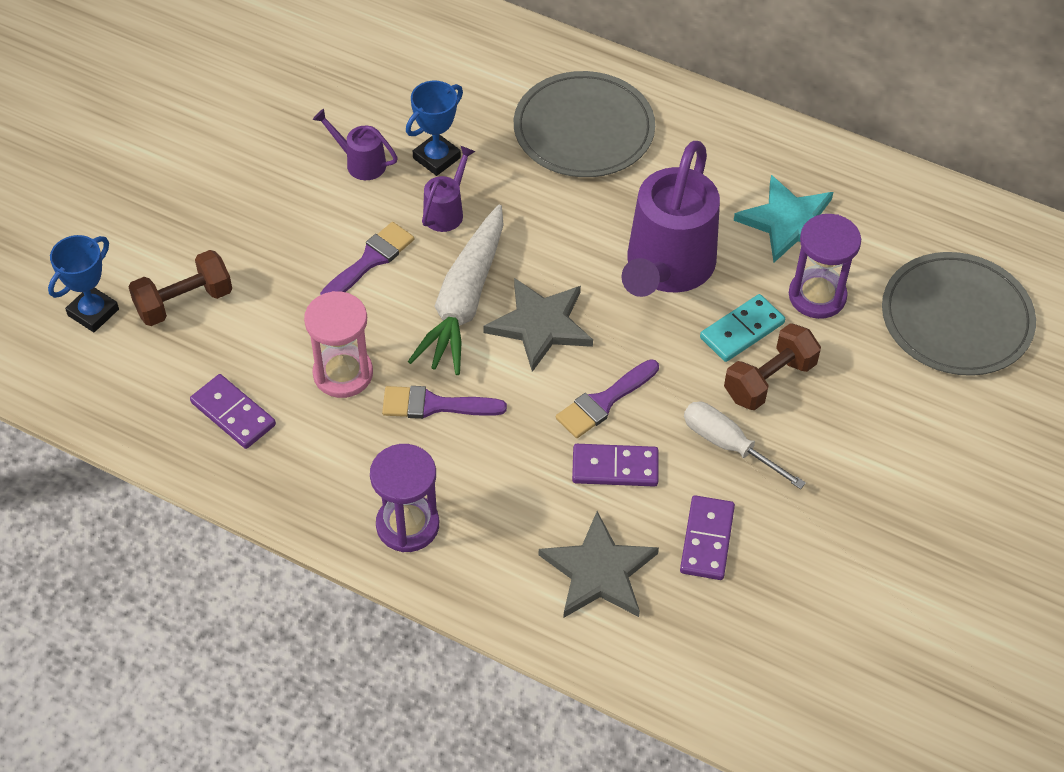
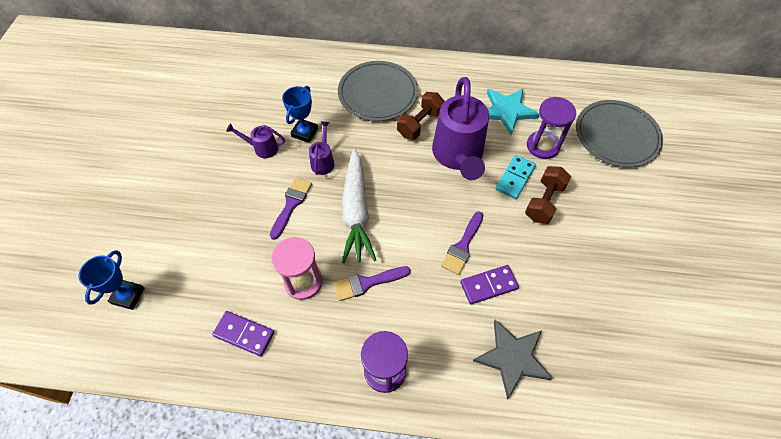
camera: 20 degrees left, 5 degrees up
brown dumbbell [129,250,232,326] -> brown dumbbell moved to [397,92,445,140]
grey star [483,278,593,372] -> none
purple domino [680,495,735,580] -> none
white screwdriver [684,402,806,489] -> none

